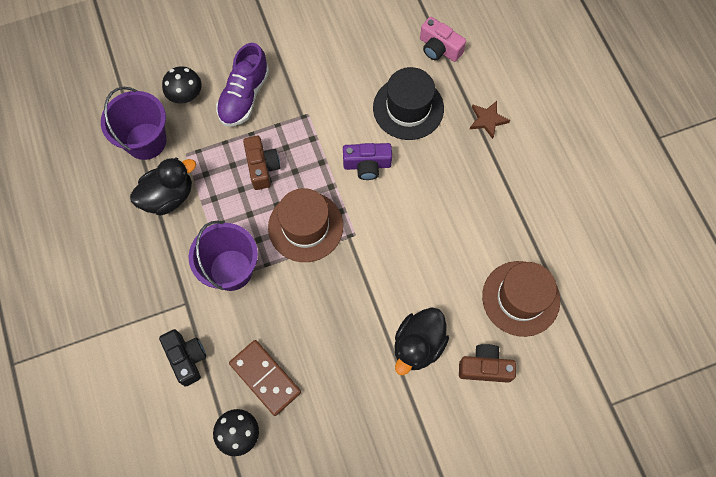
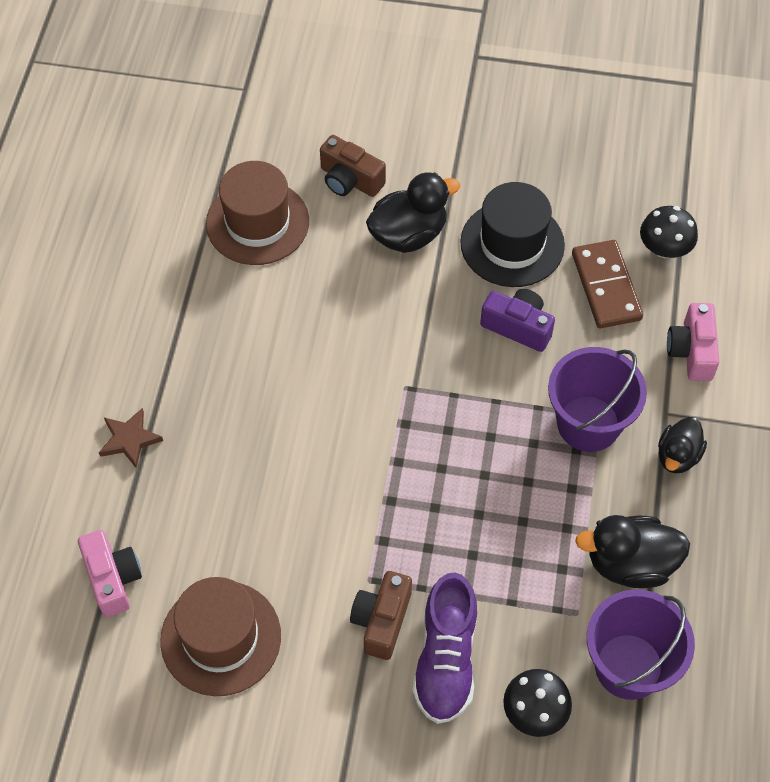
camera: 150 degrees left, 10 degrees down
black camera [159,329,206,387] -> pink camera [667,303,719,381]
purple shoe [216,43,269,126] -> purple shoe turned 135 degrees clockwise [412,572,477,724]
brown camera [243,136,280,190] -> brown camera moved to [350,571,412,660]
brown hat [268,188,343,262] -> brown hat moved to [160,577,281,696]
purple camera [343,143,392,180] -> purple camera moved to [480,289,555,352]
black hat [373,67,444,140] -> black hat moved to [460,182,565,287]
none -> black duck [658,417,707,474]

